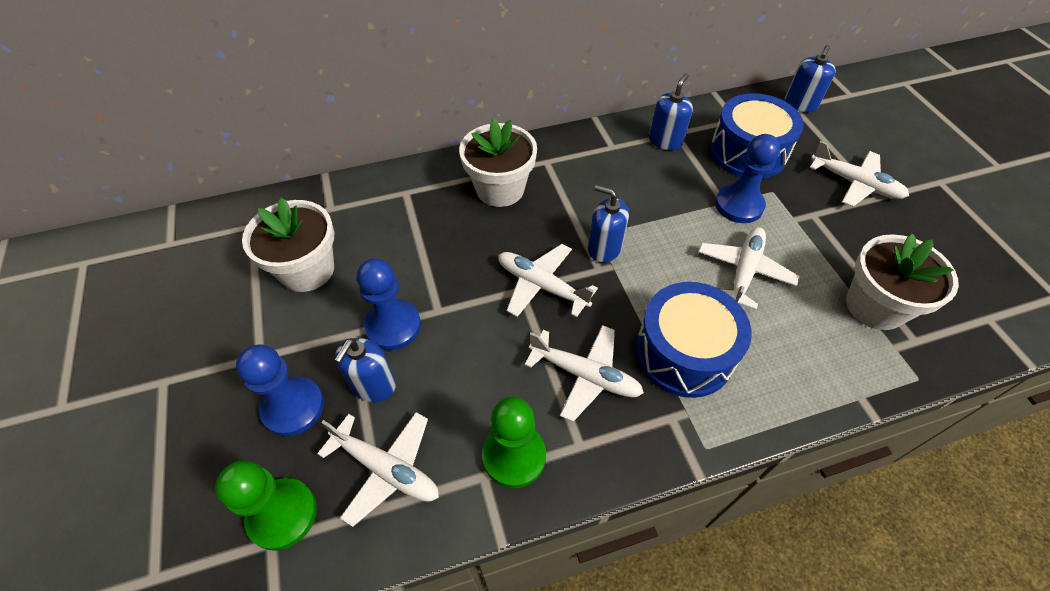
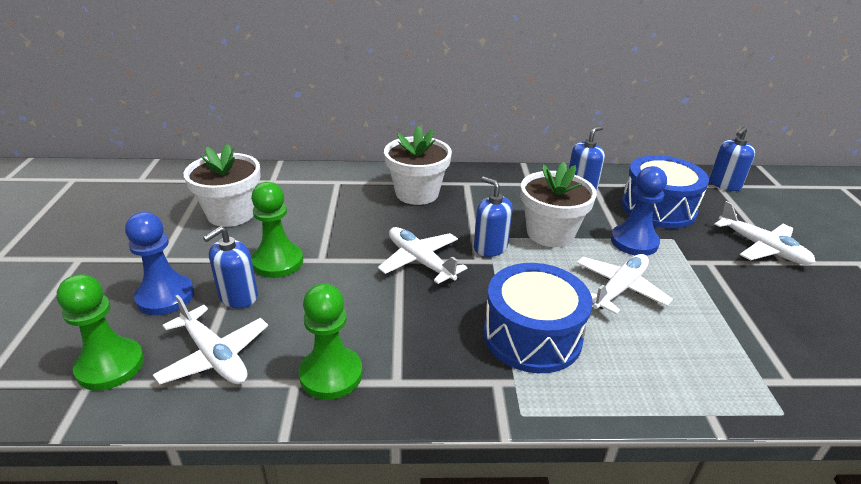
camera: 15 degrees right, 20 degrees down
blue pawn [357,259,421,350] -> green pawn [251,182,303,278]
white plane [525,325,644,422] -> none
white flower pot [846,234,959,330] -> white flower pot moved to [521,162,597,247]

